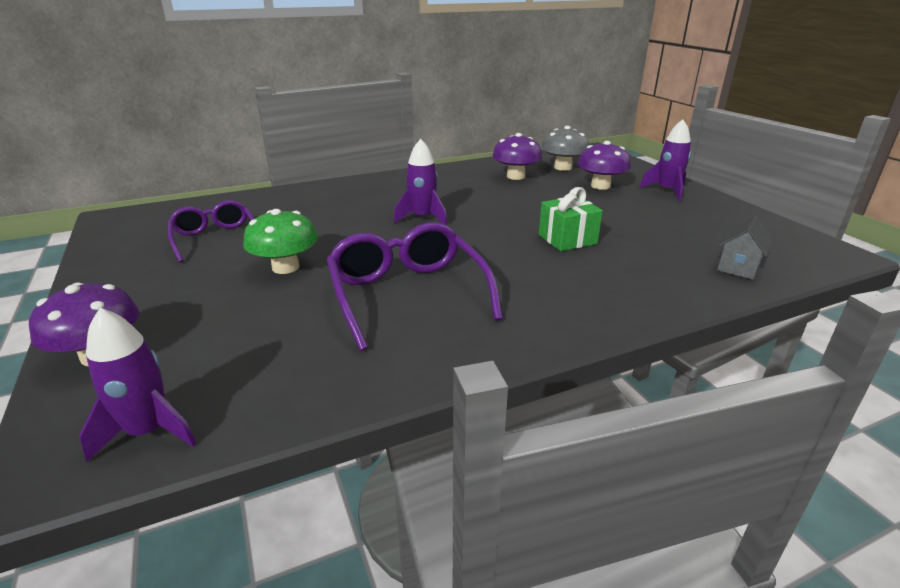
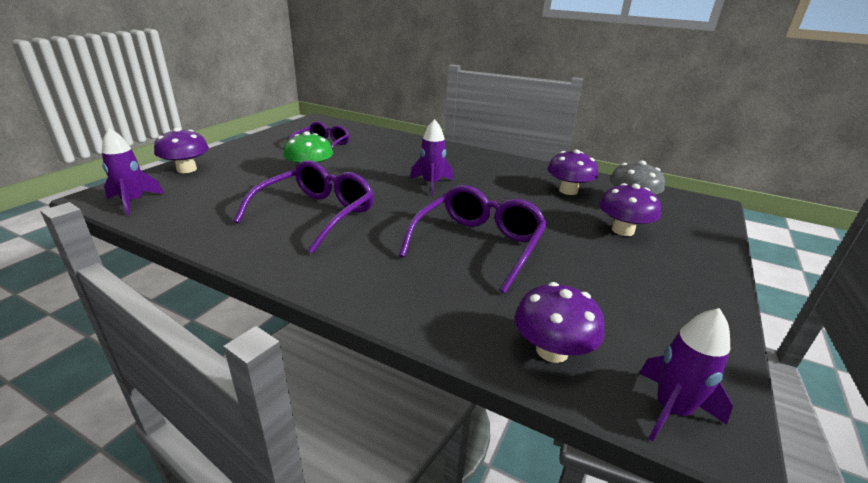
camera: 50 degrees right, 0 degrees up
green gift [539,187,603,251] -> purple glasses [399,185,547,294]
purple rocket [639,119,691,201] -> purple rocket moved to [639,308,733,441]
grey house [717,216,774,279] -> purple mushroom [515,282,604,363]

